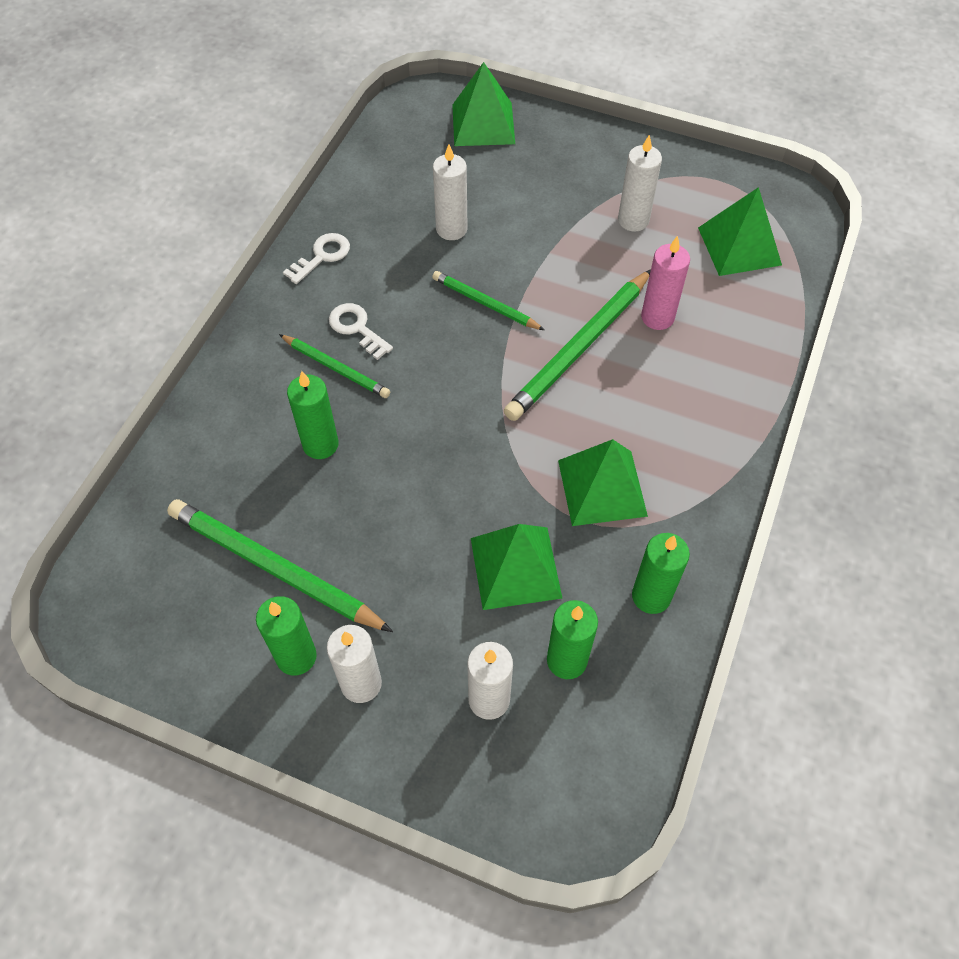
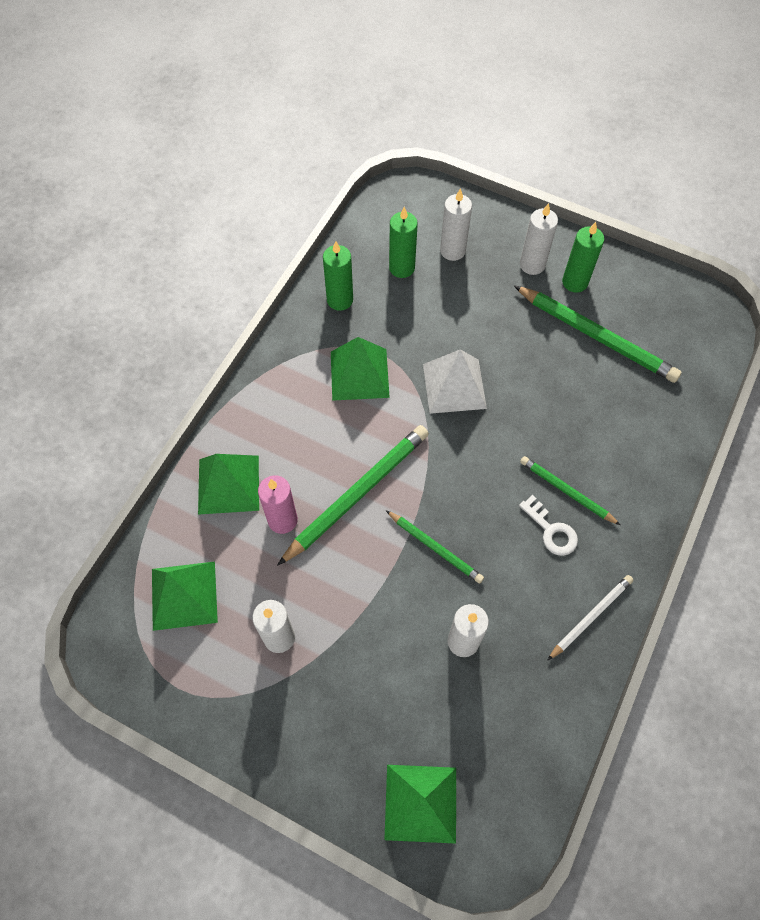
camera: 175 degrees left, 5 degrees up
white key [283,233,350,284] -> white pencil [547,575,633,661]
green candle [287,371,339,459] -> none
green pyramid [471,524,562,610] -> green pyramid moved to [198,454,259,515]
none -> white pyramid [423,349,487,414]

